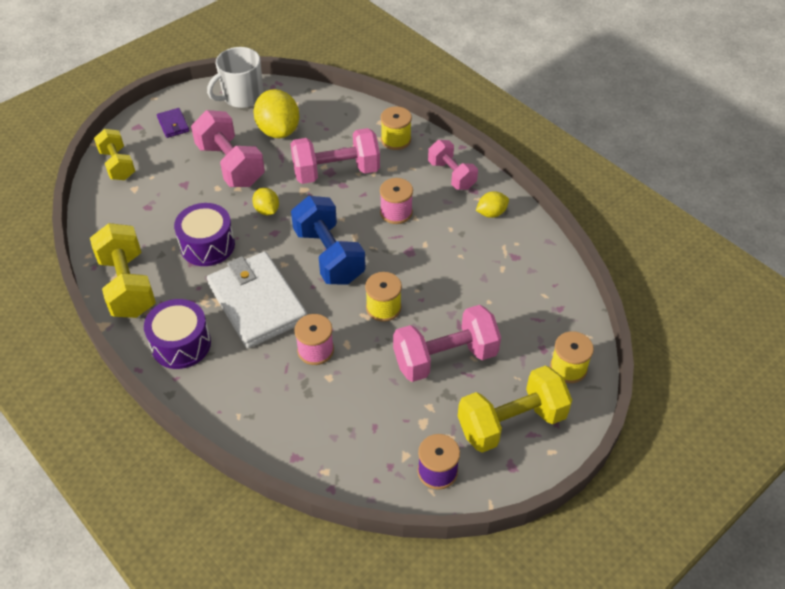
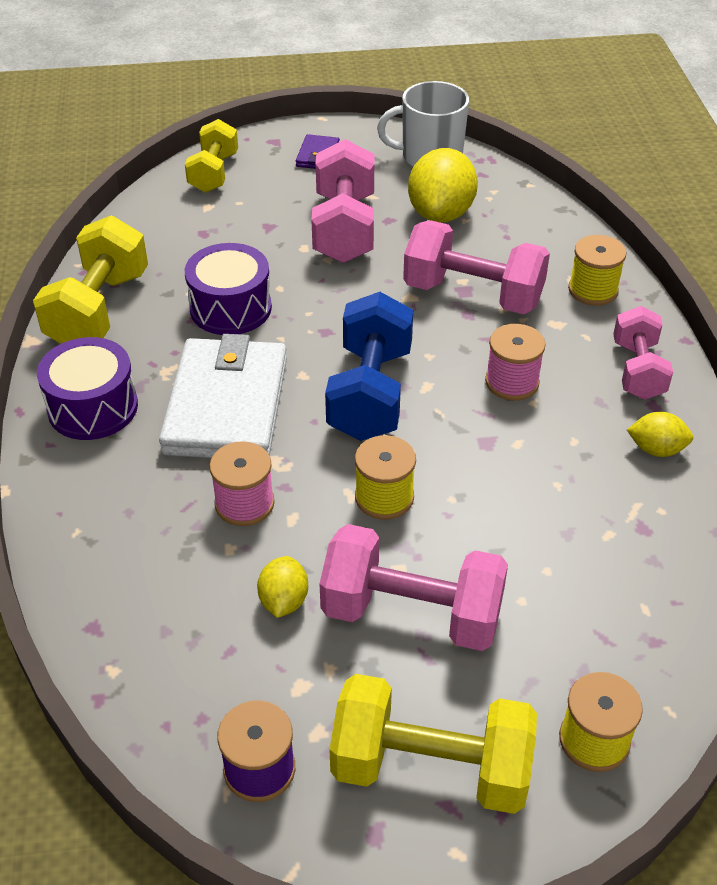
camera: 35 degrees right, 5 degrees down
yellow lemon [252,188,279,215] -> yellow lemon moved to [257,556,308,618]

